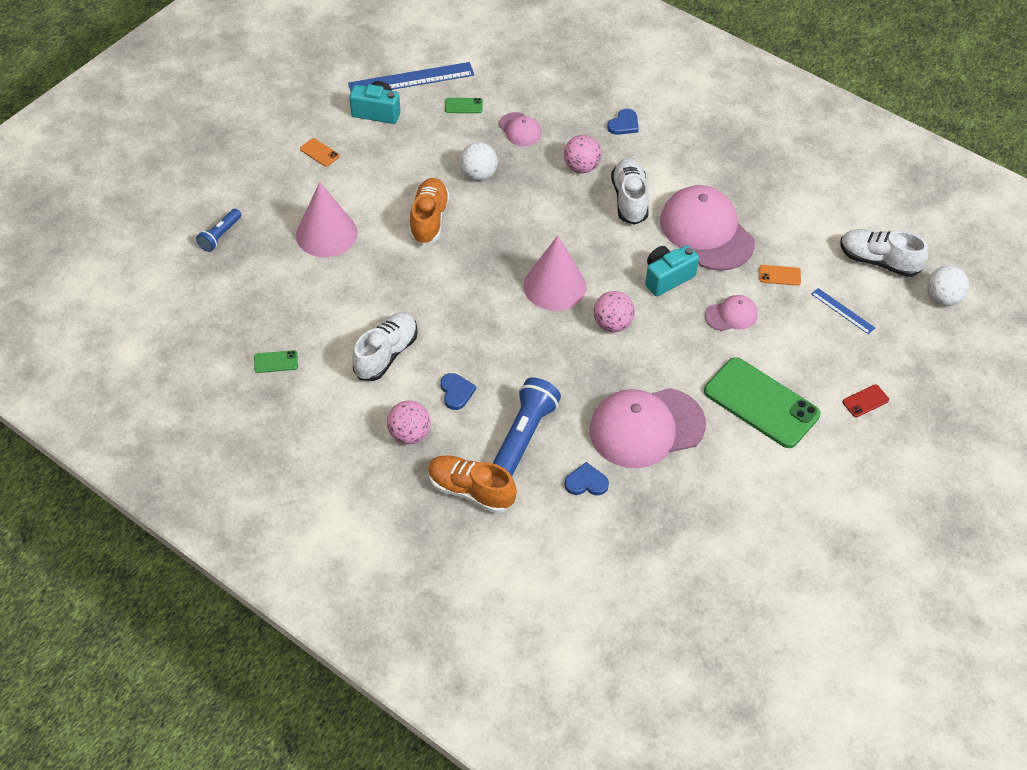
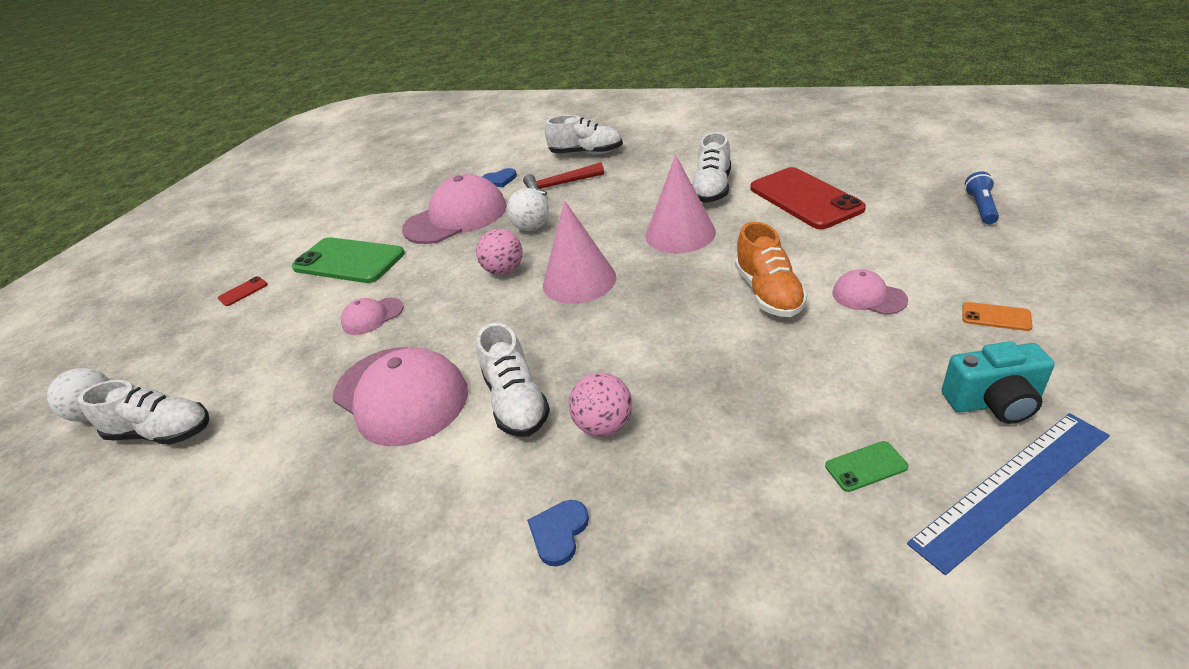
camera: 170 degrees right, 15 degrees down
green phone [254,350,298,373] -> none
pink cone [296,182,357,257] -> pink cone moved to [646,155,716,253]
pink ball [387,401,431,444] -> none
orange shoe [428,455,517,513] -> white shoe [545,115,623,154]
blue heart [440,373,476,410] -> none
white ball [460,142,498,181] -> white ball moved to [507,188,549,231]
blue flashlight [493,377,561,476] -> red hammer [523,162,604,195]
pink cap [499,112,541,146] -> pink cap moved to [833,269,908,315]
turquoise camera [645,245,699,296] -> none
orange phone [759,265,801,286] -> none
blue ruler [811,288,875,334] -> none
none -> red phone [750,167,866,229]

